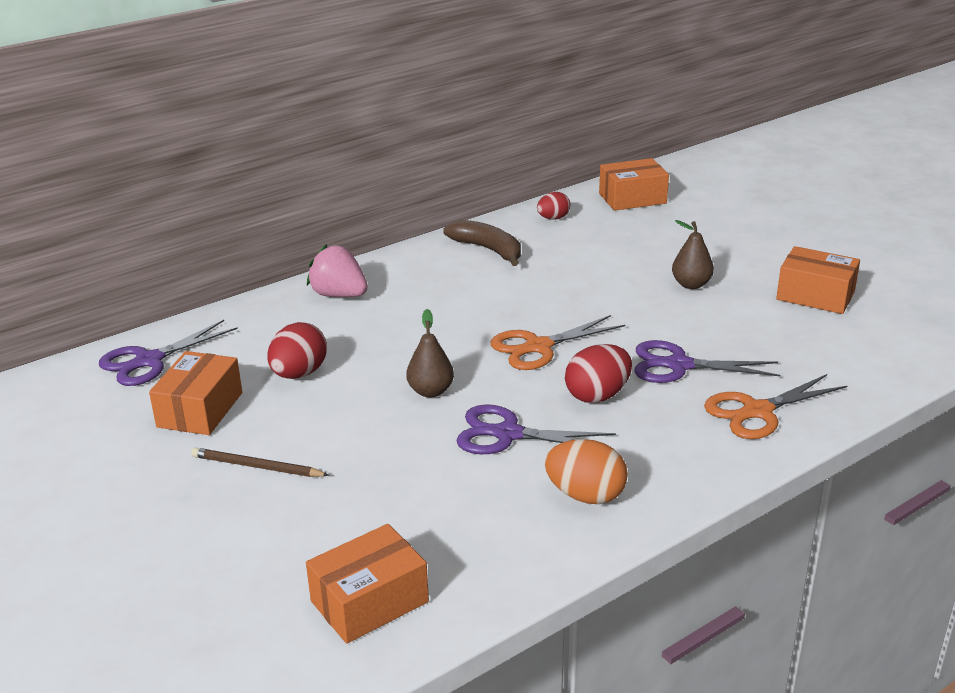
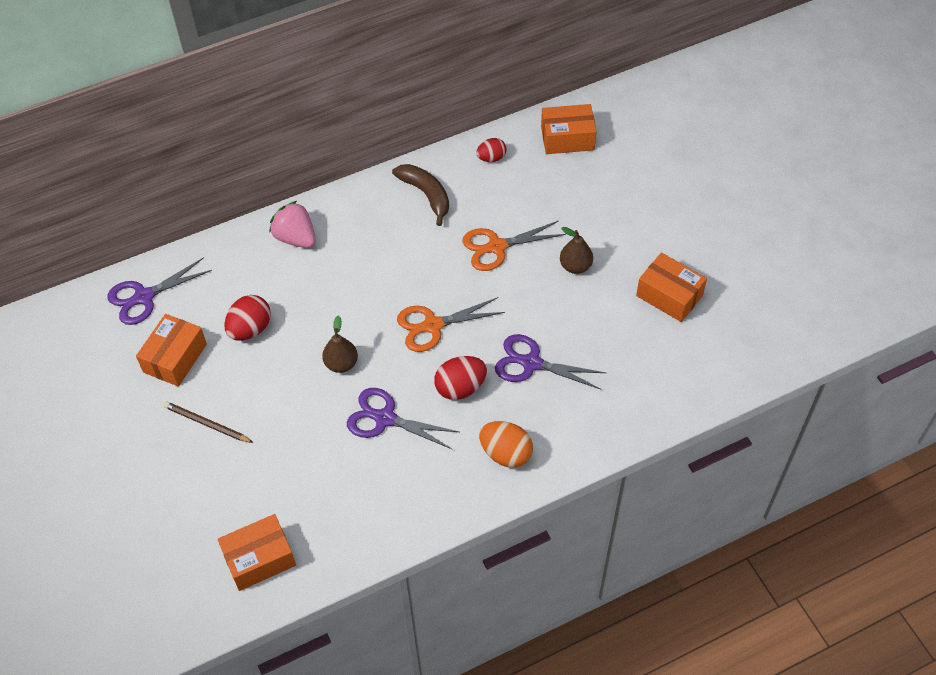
camera: 10 degrees right, 25 degrees up
orange egg [545,439,628,504] -> orange egg moved to [479,421,533,468]
orange scissors [704,374,847,439] -> orange scissors moved to [462,221,566,271]

